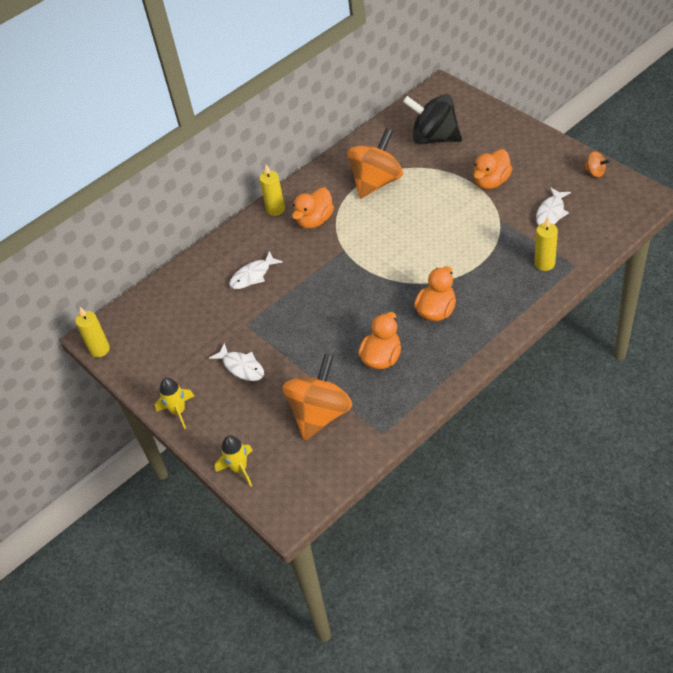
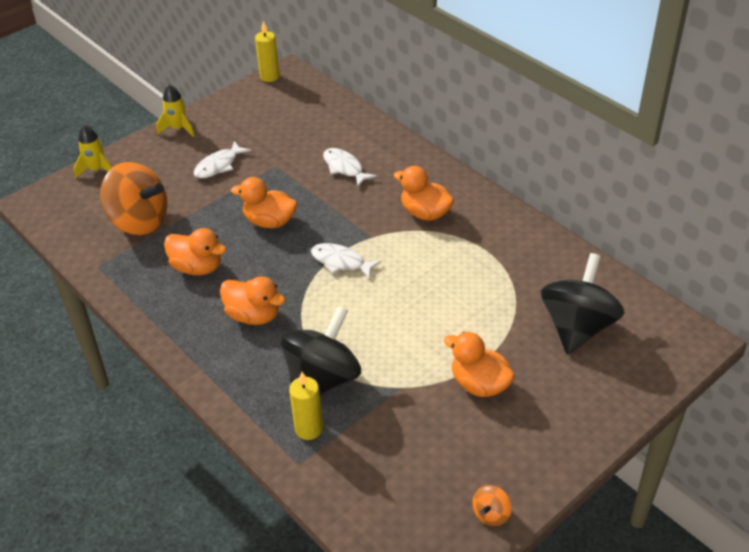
camera: 85 degrees right, 5 degrees down
yellow candle [259,165,285,216] -> none
orange spinning top [347,128,403,199] -> none
white fish [536,187,571,225] -> white fish moved to [311,243,381,279]
none -> orange duck [231,177,297,228]
none -> black spinning top [281,306,361,395]

